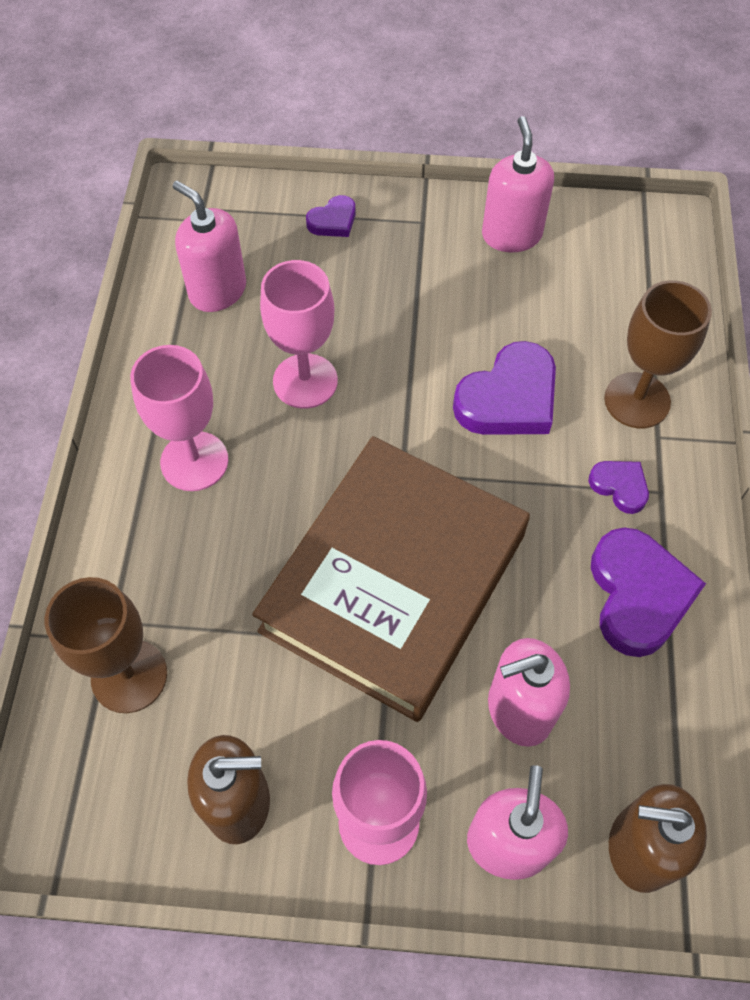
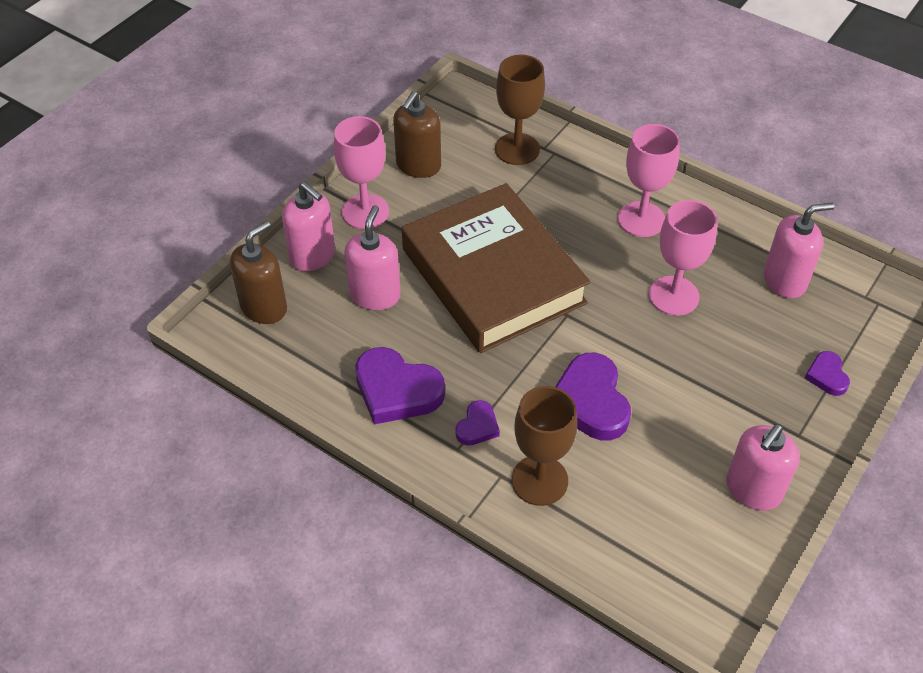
camera: 120 degrees right, 10 degrees down
pink soap dispenser [482,116,554,252] -> pink soap dispenser turned 105 degrees clockwise [726,424,800,510]
purple heart [588,461,649,514] -> purple heart turned 45 degrees counterclockwise [456,400,500,446]

